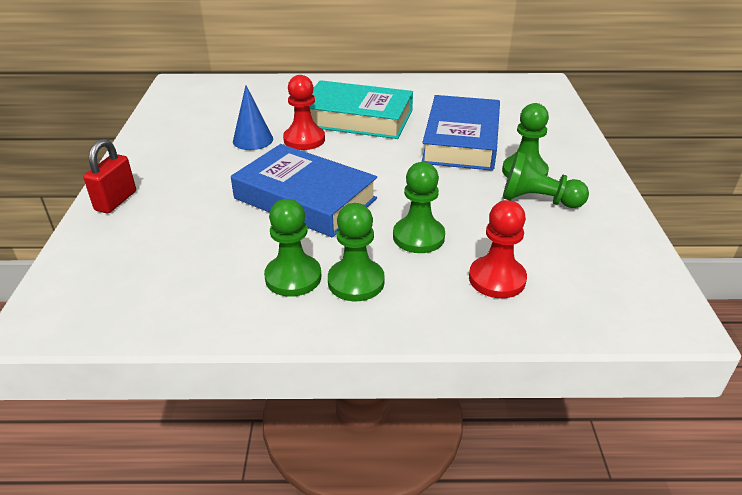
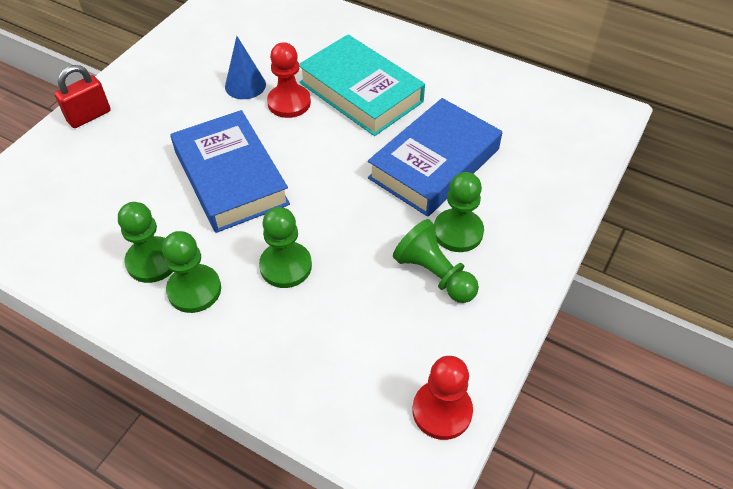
camera: 30 degrees right, 15 degrees up
red pawn [469,200,527,298] -> red pawn moved to [413,356,473,440]

